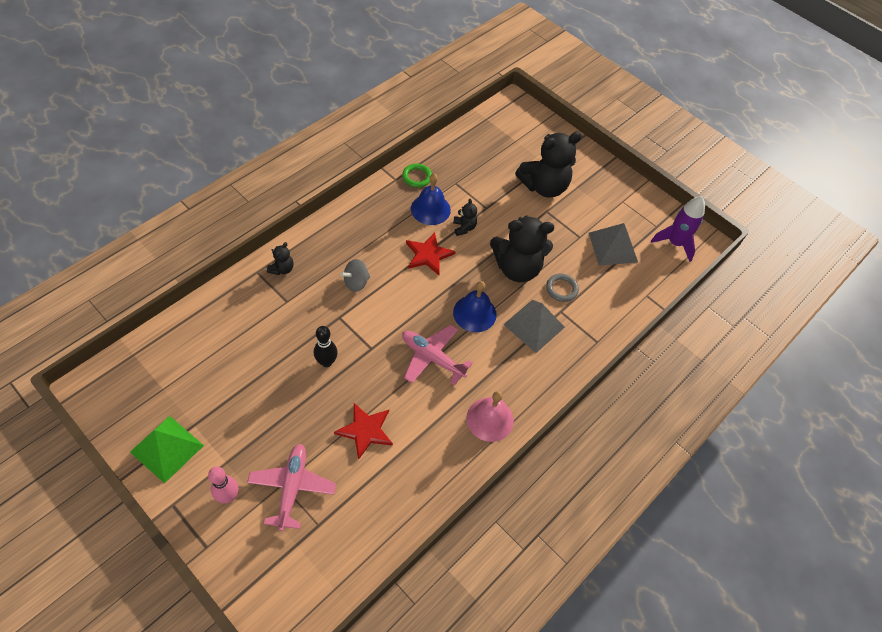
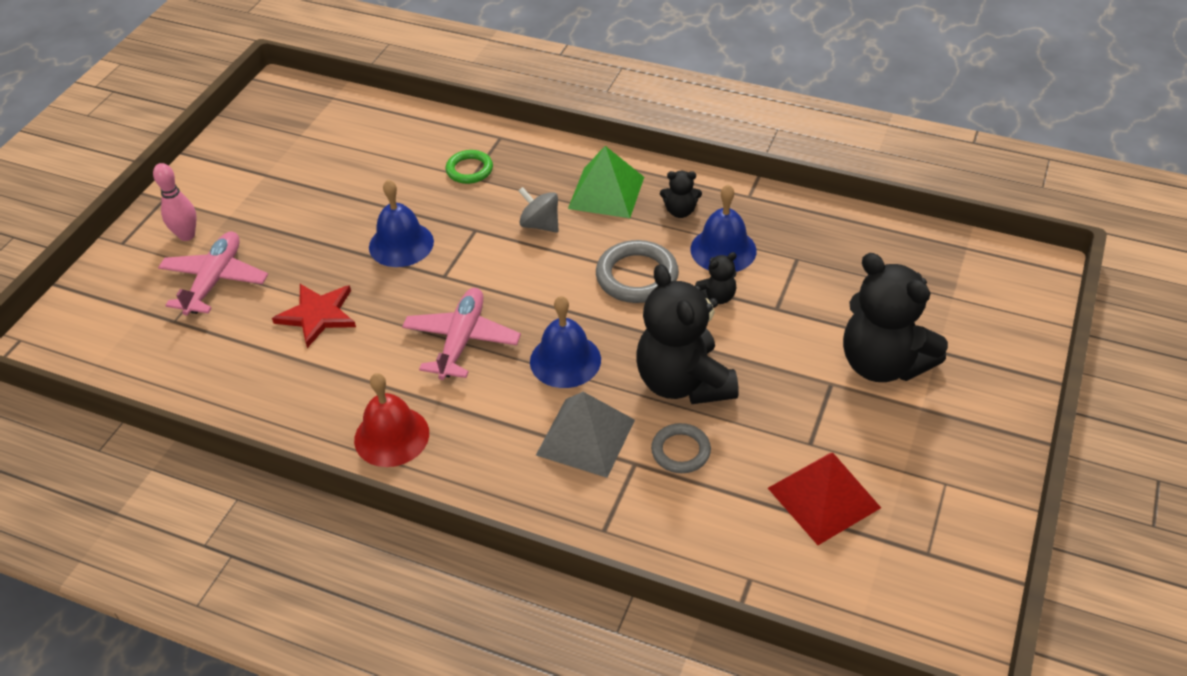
camera: 75 degrees right, 10 degrees down
green pyramid [130,416,204,484] -> green pyramid moved to [568,146,644,218]
pink plane [247,444,336,531] -> pink plane turned 60 degrees counterclockwise [158,232,268,316]
black teddy bear [267,242,294,275] -> black teddy bear moved to [660,171,702,218]
black bowling pin [314,326,338,367] -> blue bell [369,180,434,267]
green ring [402,164,432,188] -> green ring moved to [446,150,493,184]
red star [406,232,456,275] -> grey ring [596,240,679,303]
pink bell [466,391,514,442] -> red bell [354,373,429,467]
grey pyramid [589,223,638,266] -> red pyramid [768,453,881,545]
purple rocket [651,196,705,262] -> none

